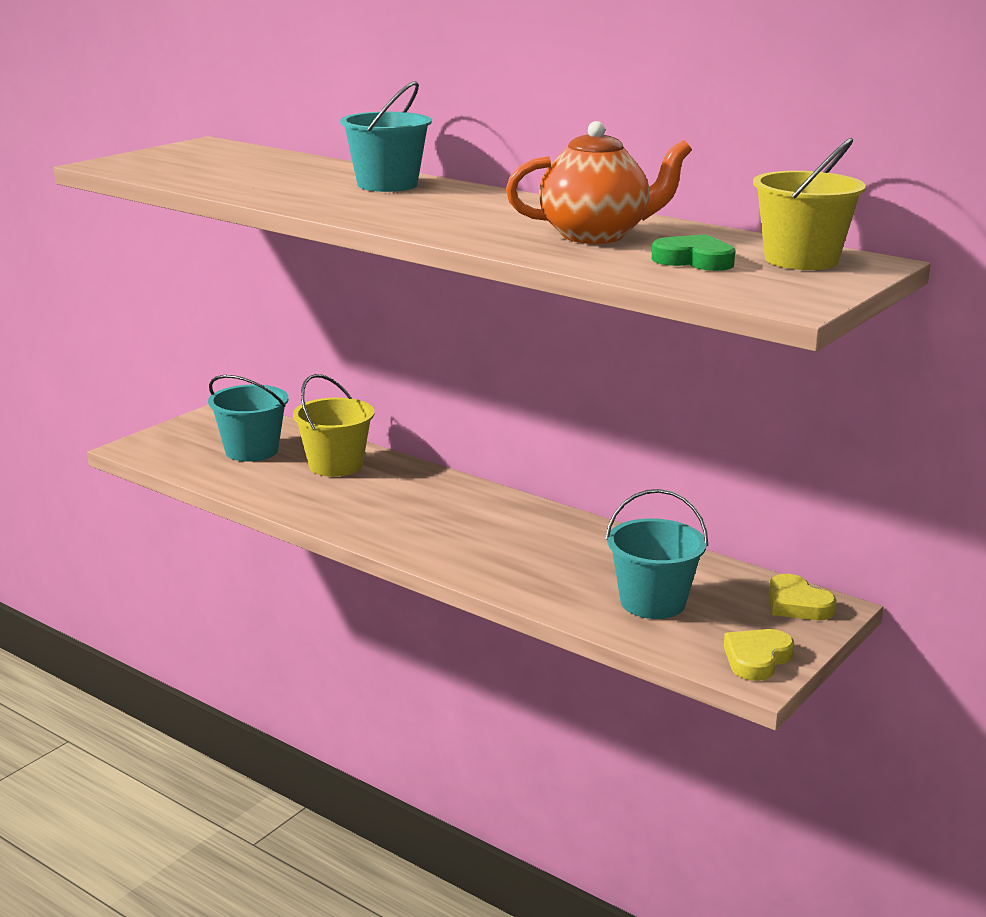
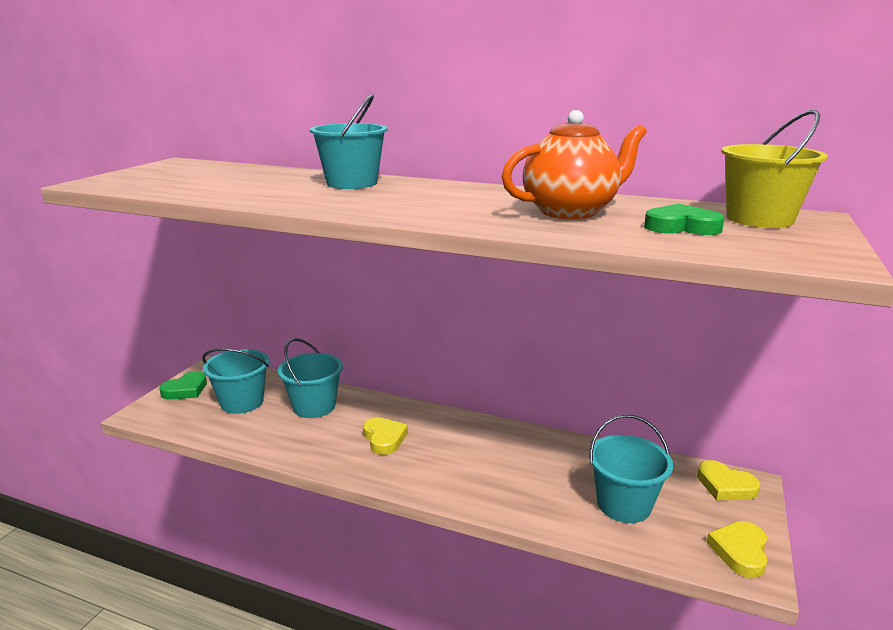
camera: 15 degrees left, 0 degrees up
yellow bucket [293,374,374,477] -> turquoise bucket [278,338,343,418]
none -> green heart [159,371,207,400]
none -> yellow heart [363,417,408,455]

